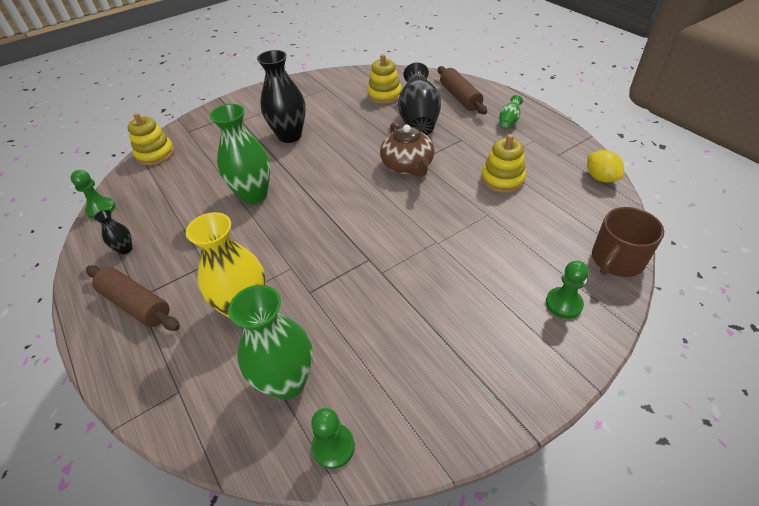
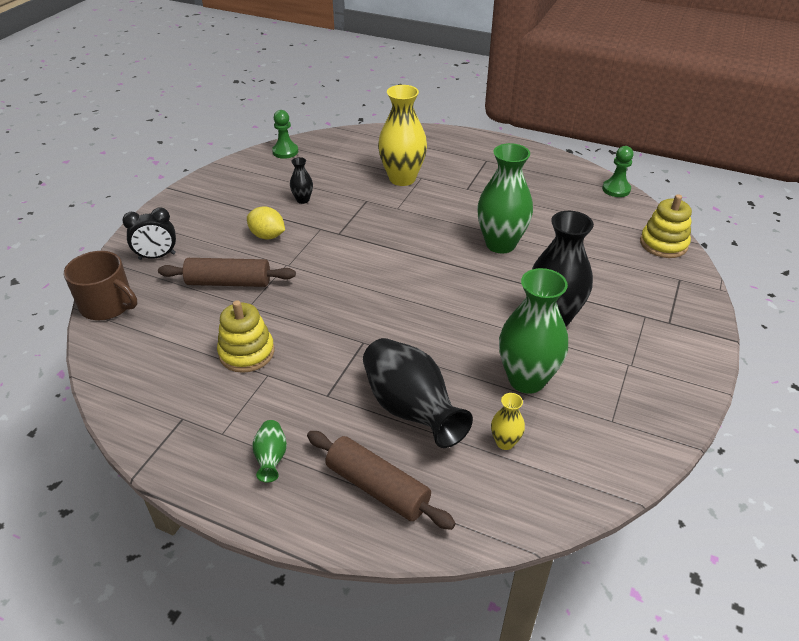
camera: 145 degrees right, 5 degrees down
brown rolling pin [86,265,180,331] -> brown rolling pin moved to [158,258,296,287]
black vase [94,210,133,255] -> black vase moved to [290,157,313,204]
green vase [228,285,313,399] -> green vase moved to [499,268,568,394]
yellow stacking toy [368,54,402,104] -> yellow vase [491,393,525,450]
brown teapot [380,122,435,177] -> none
green pawn [546,261,589,319] -> black clock [122,207,176,260]
yellow lemon [587,150,624,182] -> yellow lemon moved to [247,206,285,239]
brown mug [592,207,664,277] -> brown mug turned 105 degrees clockwise [64,251,137,320]

